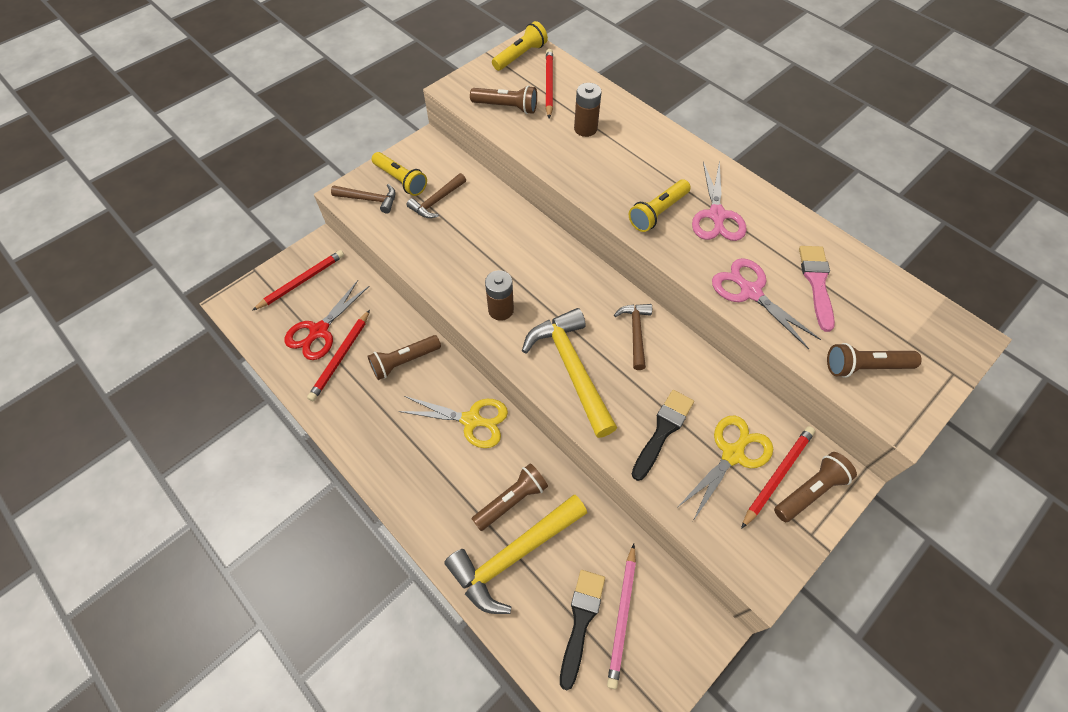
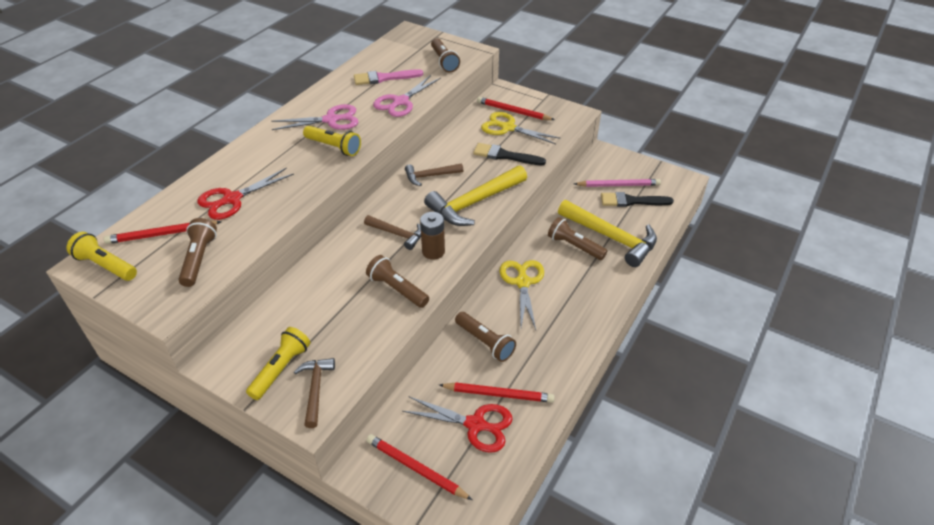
camera: 105 degrees left, 15 degrees down
brown hammer [406,173,466,218] -> brown hammer moved to [364,215,421,250]
brown battery [574,83,602,137] -> red scissors [197,168,294,220]
brown flashlight [774,452,857,522] -> brown flashlight moved to [366,255,429,308]

